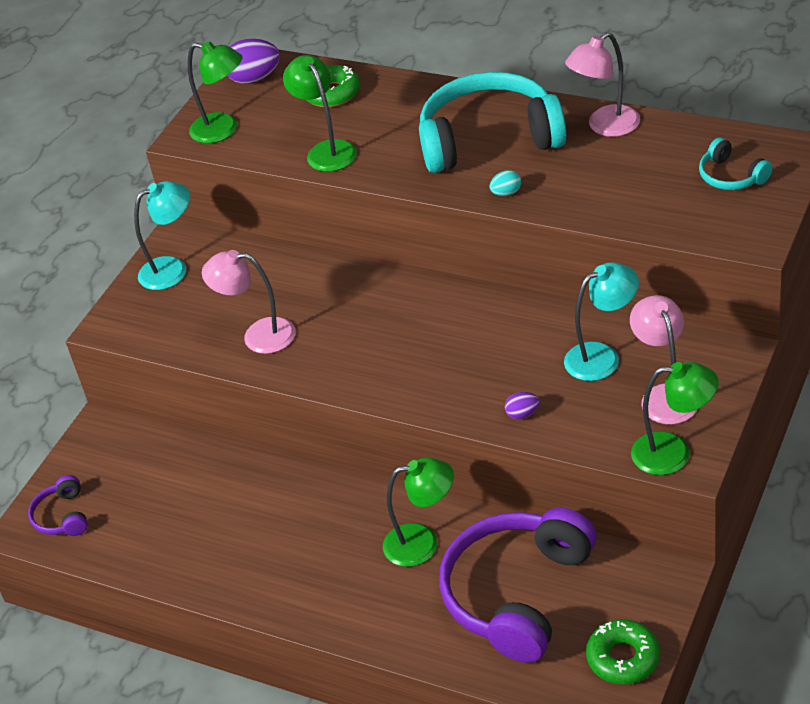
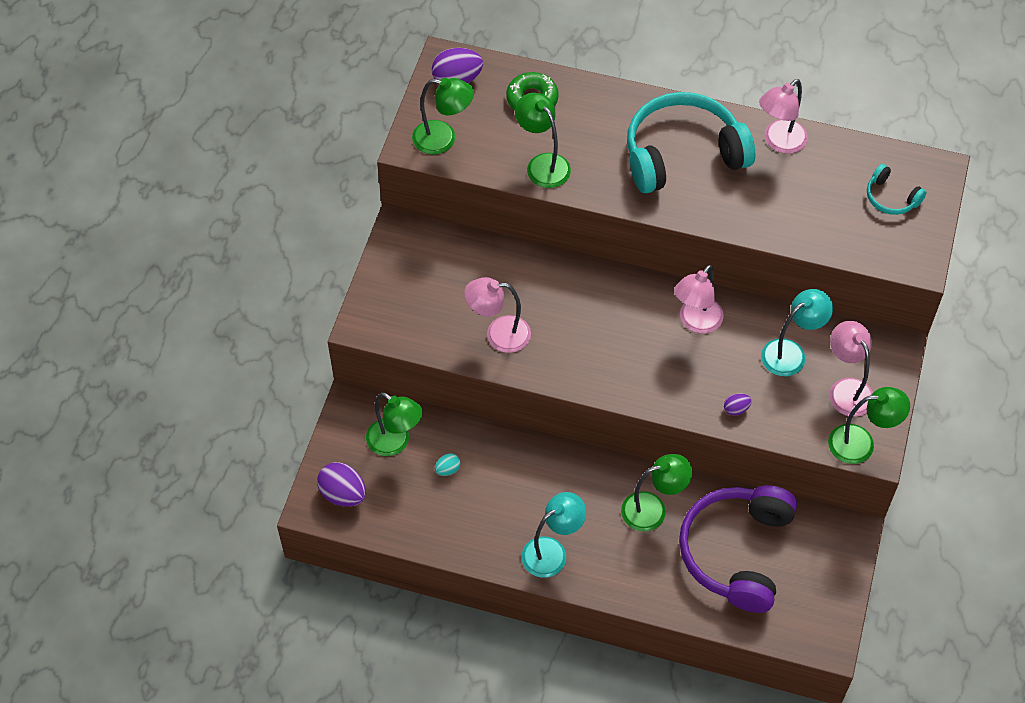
camera: 15 degrees left, 15 degrees up
purple headphones [28,475,88,536] -> purple egg [317,462,366,507]
turquoise lamp [134,181,190,290] -> turquoise lamp moved to [522,492,586,578]
turquoise egg [490,170,521,196] -> turquoise egg moved to [435,454,460,476]
green donut [586,619,660,684] -> none
none -> green lamp [366,392,423,456]
none -> pink lamp [674,265,724,333]

